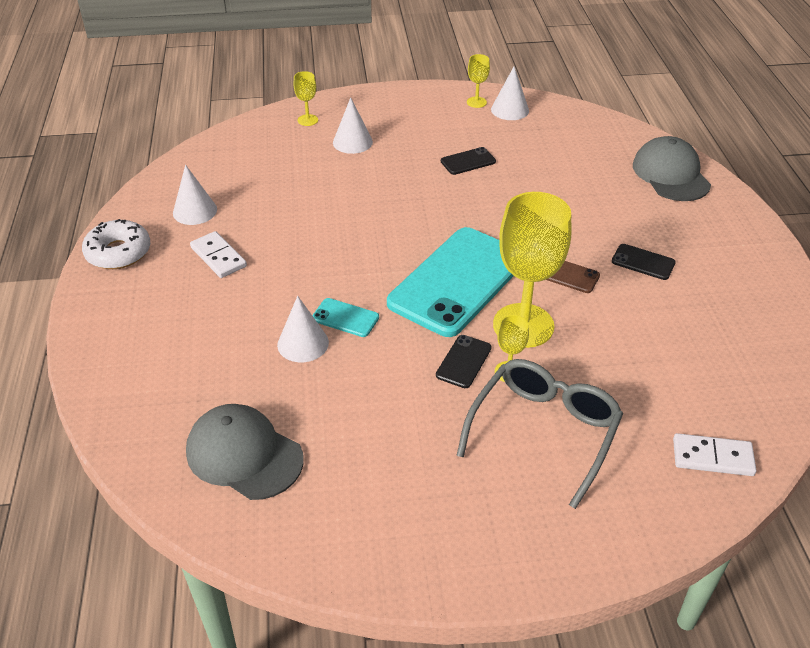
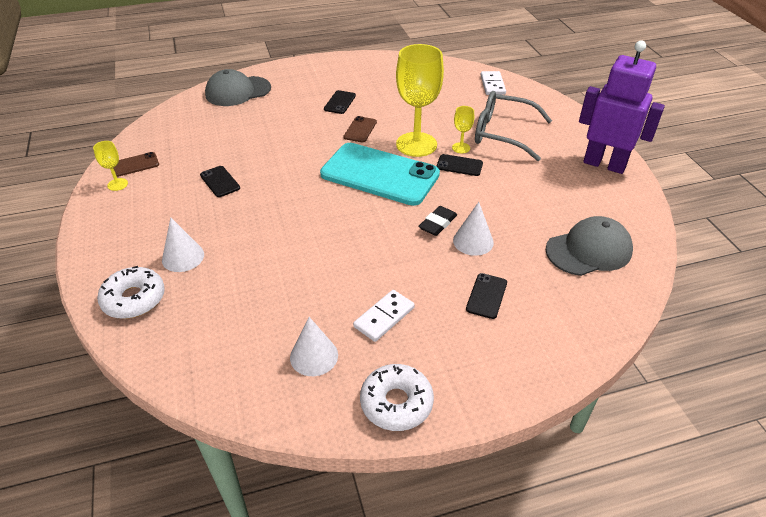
camera: 100 degrees left, 0 degrees up
grey cap [186,404,304,500] -> grey cap turned 135 degrees counterclockwise [546,216,633,276]
yellow goblet [294,71,318,126] -> white donut [97,266,165,319]
turquoise phone [312,298,379,337] -> black eraser [418,206,457,236]
white cone [491,67,529,120] -> brown phone [114,152,159,177]
none -> black phone [466,273,507,319]
none -> purple robot [579,41,665,174]

